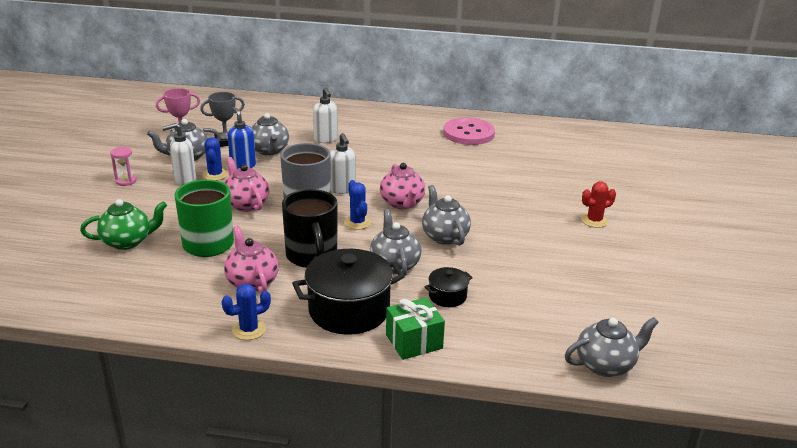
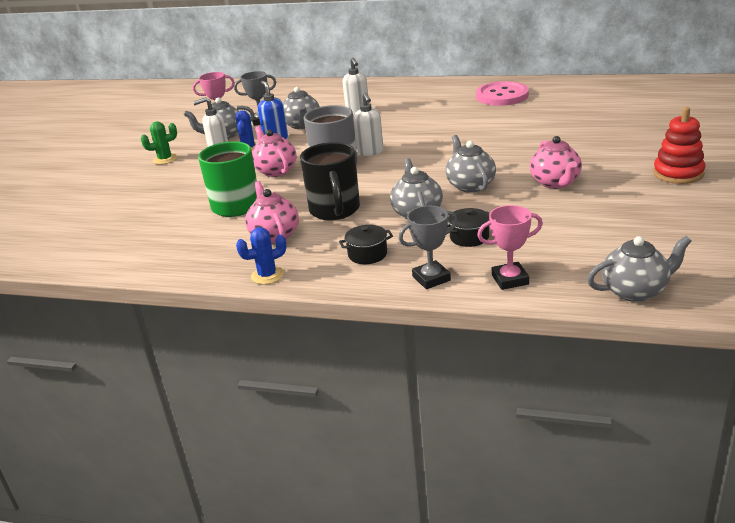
camera: 10 degrees right, 0 degrees up
green teapot [80,199,167,250] -> none
pink hourglass [110,147,137,186] -> green cactus [141,121,177,165]
black pot [292,249,405,335] -> black pot [339,225,393,264], size x0.48
blue cactus [344,180,372,230] -> none
pink teapot [380,163,425,209] -> pink teapot moved to [530,136,582,189]
green gift [386,297,445,360] -> grey trophy [399,206,457,289]
red cactus [581,181,616,228] -> none
none -> pink trophy [477,205,543,290]
none -> red stacking toy [653,107,705,184]

